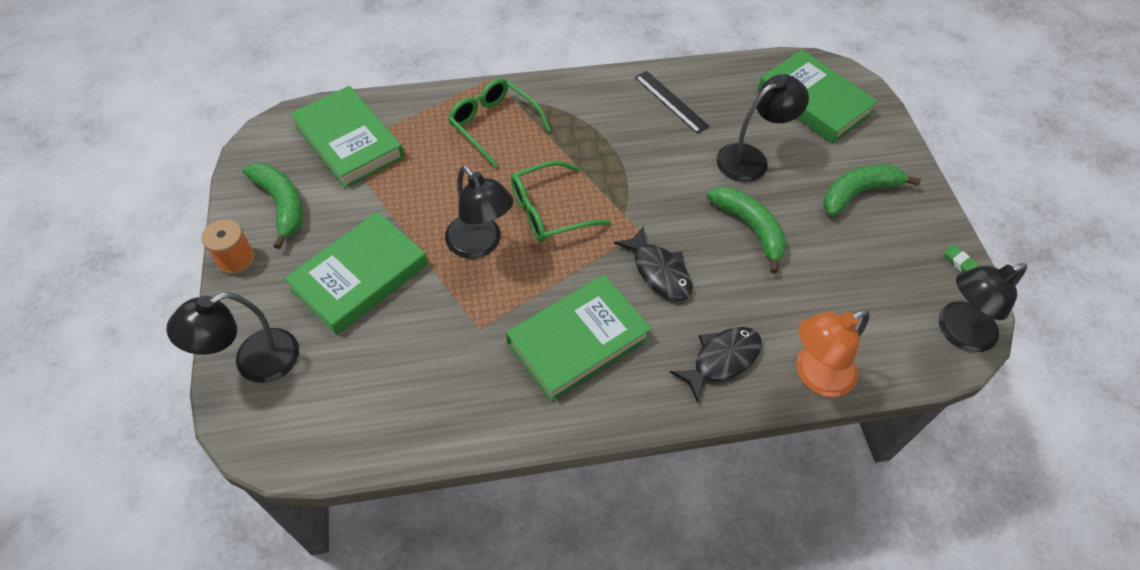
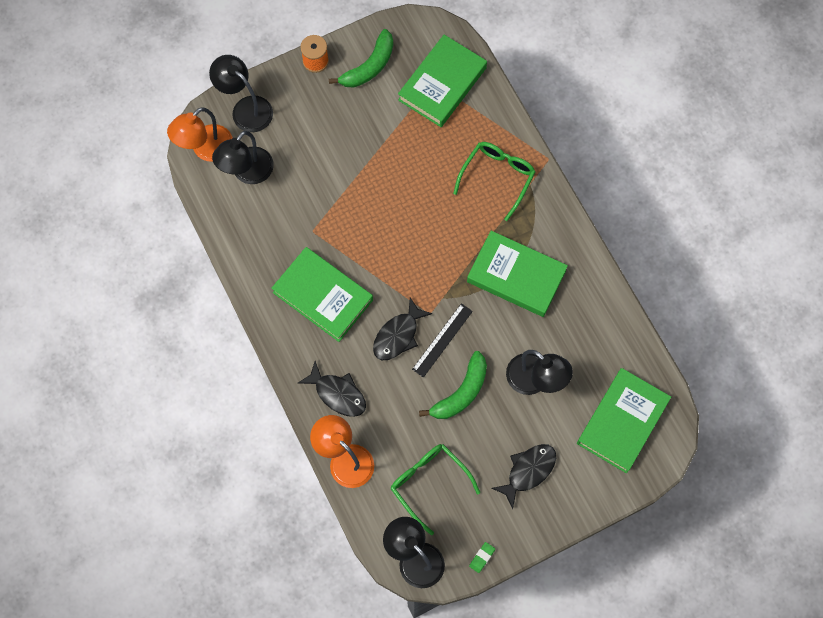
camera: 75 degrees right, 15 degrees up
green book [284,211,428,335] -> green book moved to [467,231,568,317]
black lamp [445,165,514,259] -> black lamp moved to [212,131,274,184]
green glasses [511,161,611,242] -> green glasses moved to [391,444,480,535]
black ruler [635,71,710,134] -> black ruler moved to [412,303,473,378]
green banana [824,164,921,216] -> black fish [492,444,556,509]
none -> orange lamp [167,107,233,162]

